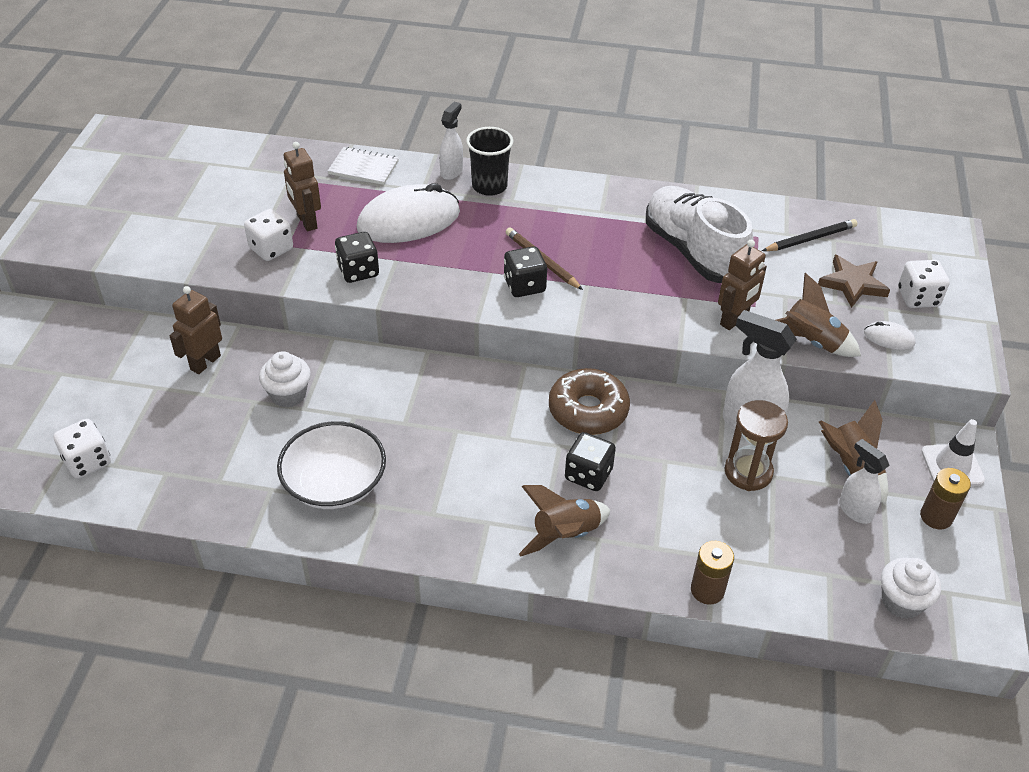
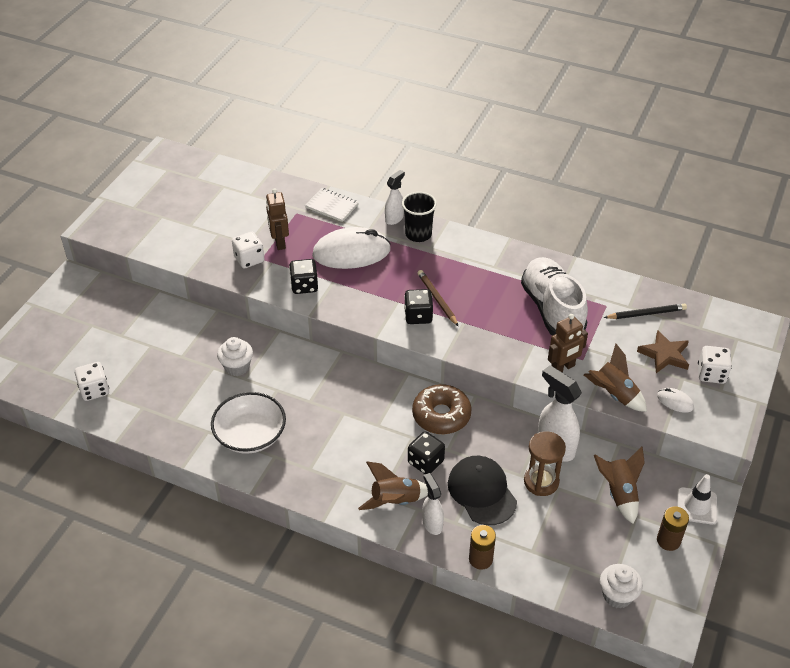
camera: 15 degrees right, 0 degrees up
brown robot [170,286,222,374] -> none
white spray bottle [839,439,889,524] -> white spray bottle moved to [422,473,444,535]
none -> black cap [448,456,517,525]

